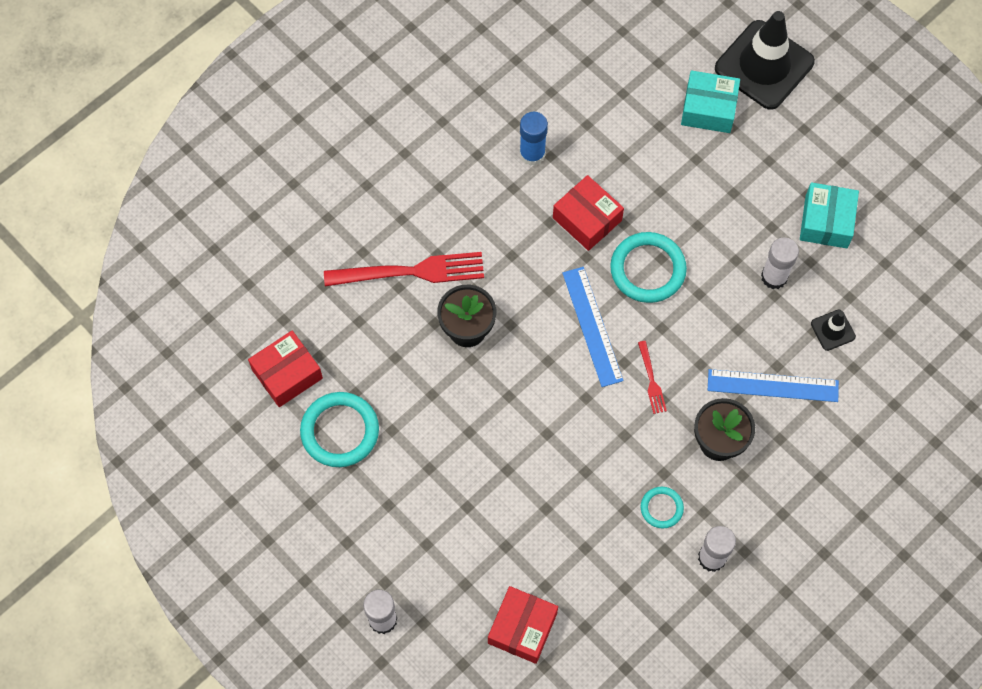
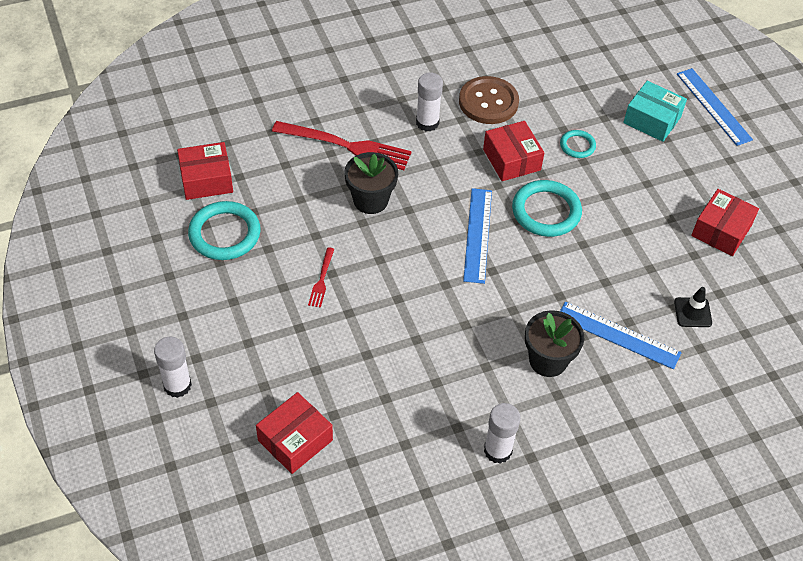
camera: 20 degrees right, 15 degrees down
blue glue stick [520,112,548,166] -> brown button [459,76,519,124]
red fork [638,341,667,414] -> red fork moved to [308,248,334,308]
turquoise ring [641,487,684,528] -> turquoise ring moved to [560,130,596,158]
black traffic cone [715,11,815,110] -> blue ruler [677,68,753,146]
white glue stick [761,237,799,289] -> white glue stick moved to [416,72,443,131]
turquoise box [800,182,859,248] -> red box [691,189,759,256]

